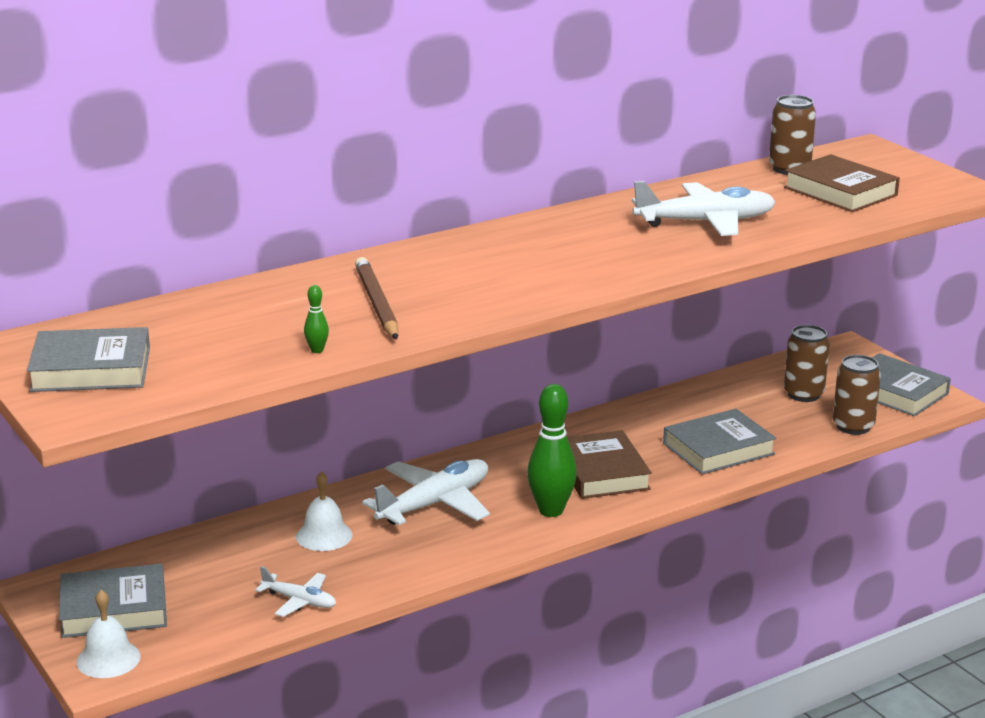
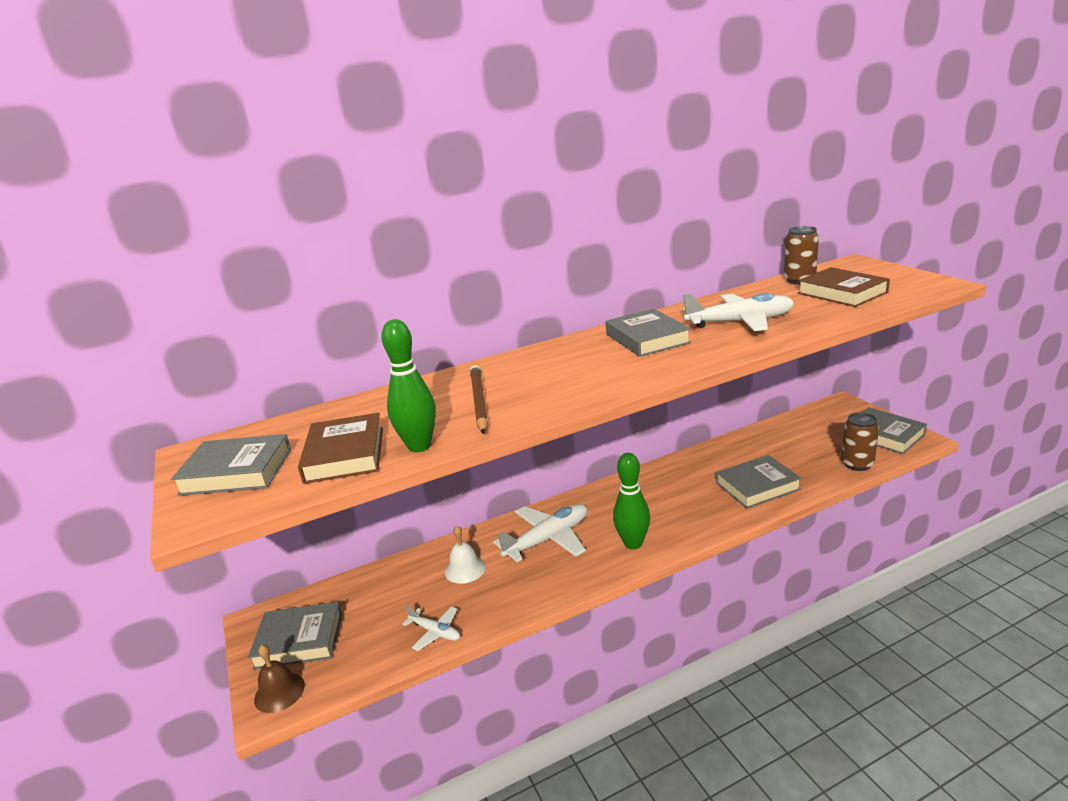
camera: 10 degrees right, 0 degrees up
white bell [76,590,141,678] -> brown bell [254,645,305,713]
green bowling pin [304,285,329,353] -> green bowling pin [381,319,436,452], size x2.29
brown book [567,430,652,499] -> brown book moved to [298,413,383,484]
brown can [784,325,830,402] -> none
none -> grey book [605,309,691,357]

